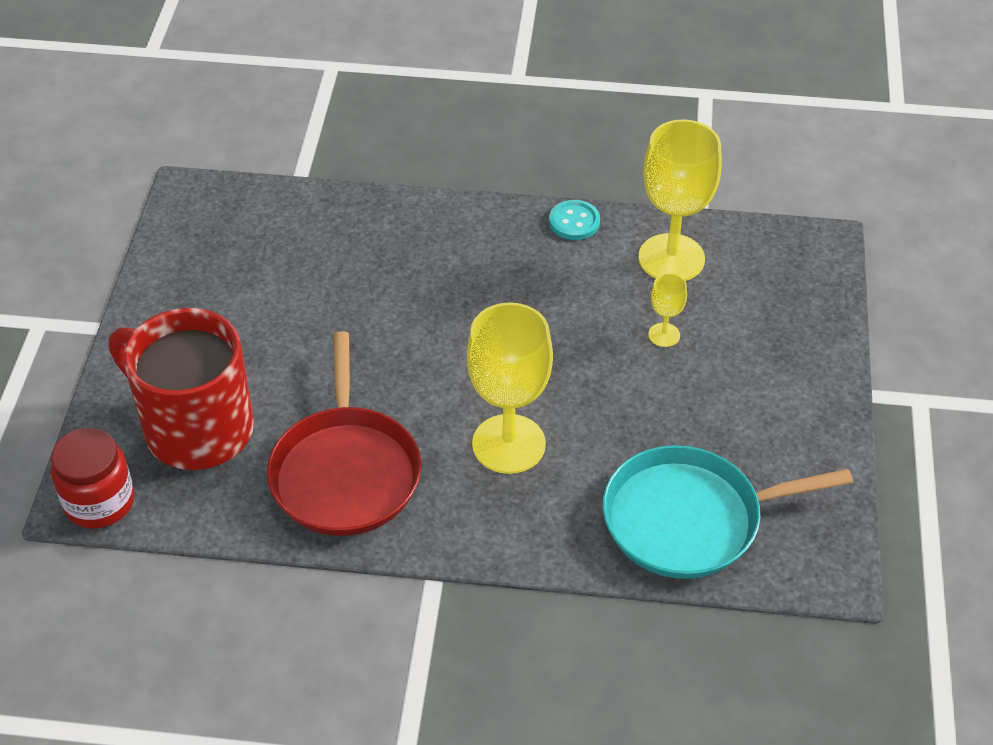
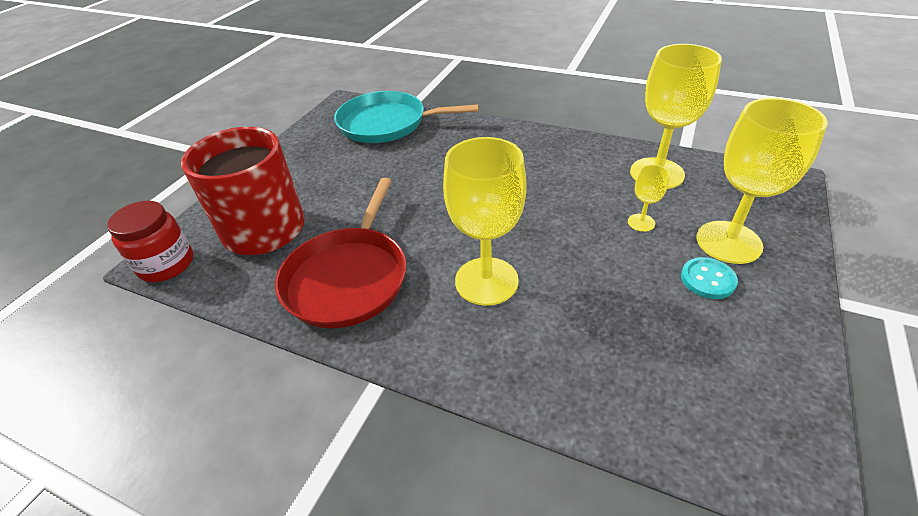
camera: 20 degrees right, 5 degrees down
turquoise button [549,200,600,240] -> turquoise button moved to [681,257,738,299]
turquoise pan [602,445,853,579] -> turquoise pan moved to [334,91,479,143]
none -> yellow goblet [696,98,828,264]

